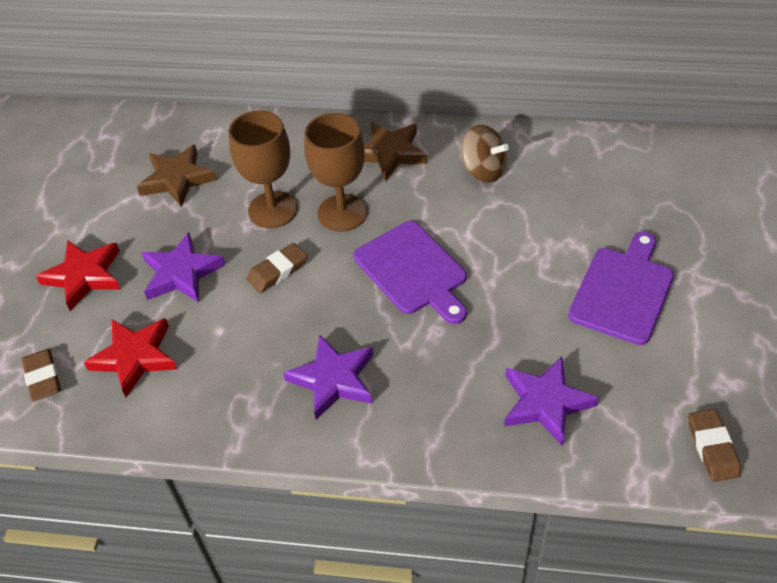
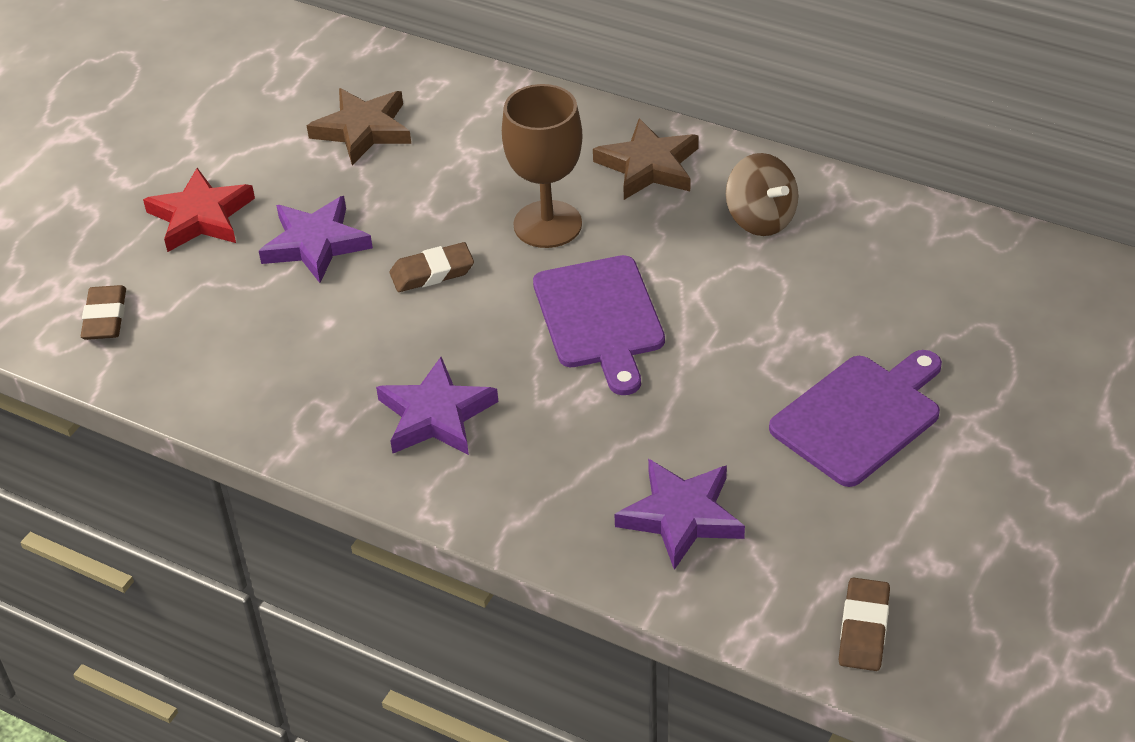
camera: 20 degrees right, 5 degrees down
red star [83,318,177,397] -> none
brown goblet [229,110,297,228] -> none

